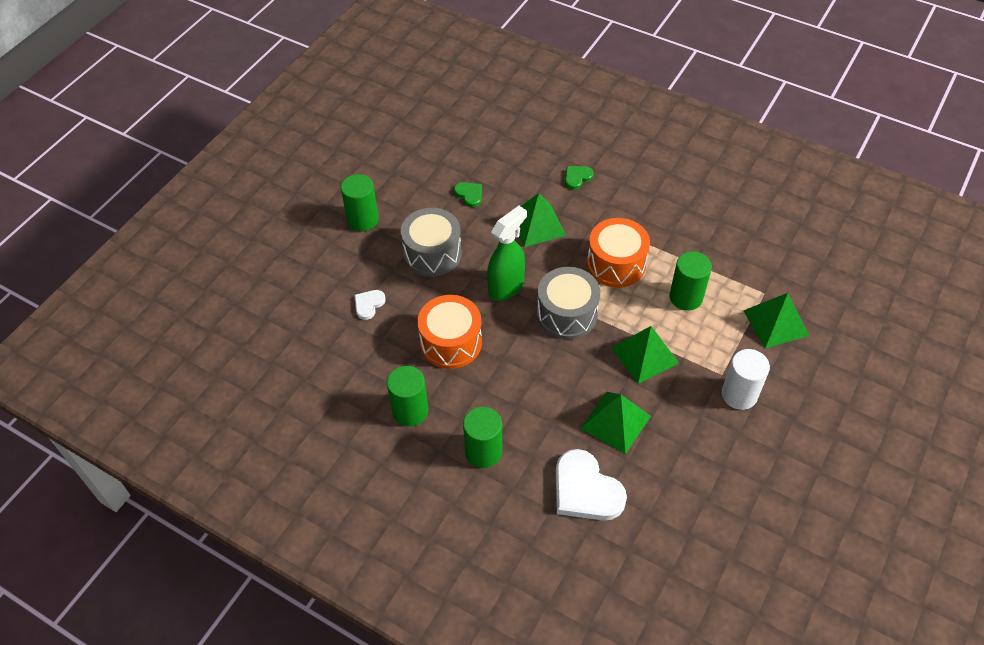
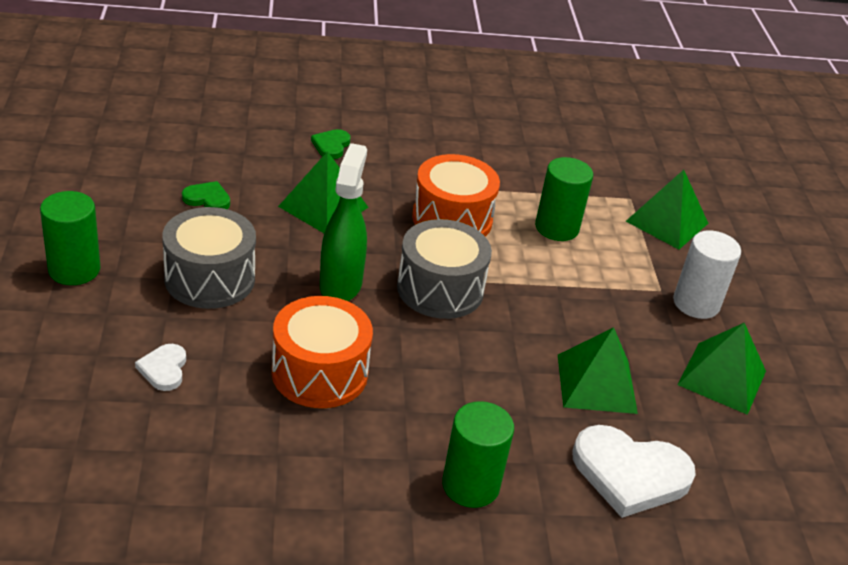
camera: 40 degrees left, 15 degrees down
green cylinder [387,366,428,426] -> none
green pyramid [611,326,679,384] -> green pyramid moved to [678,323,766,415]

